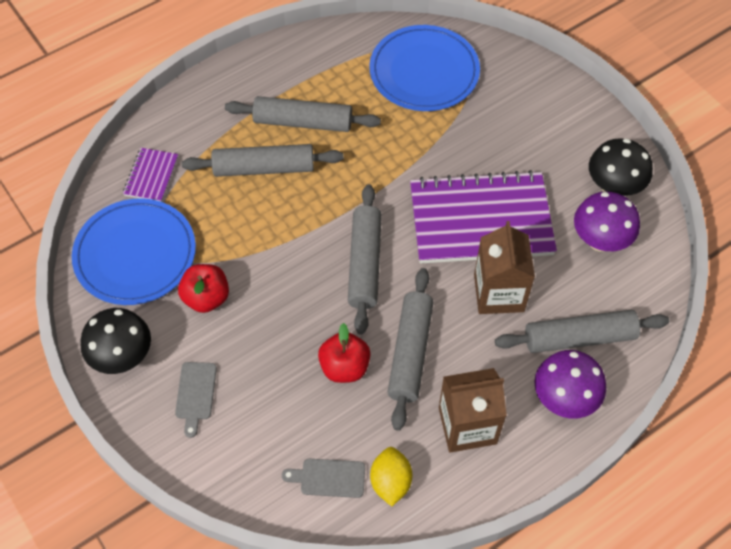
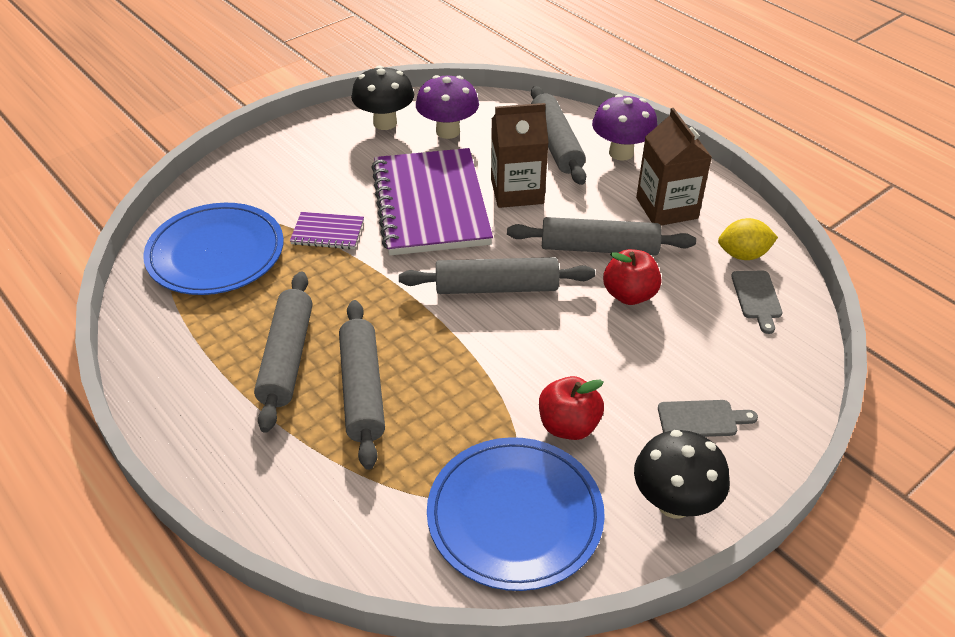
camera: 95 degrees left, 15 degrees down
purple notebook [123,148,178,202] -> purple notebook moved to [290,212,364,249]

